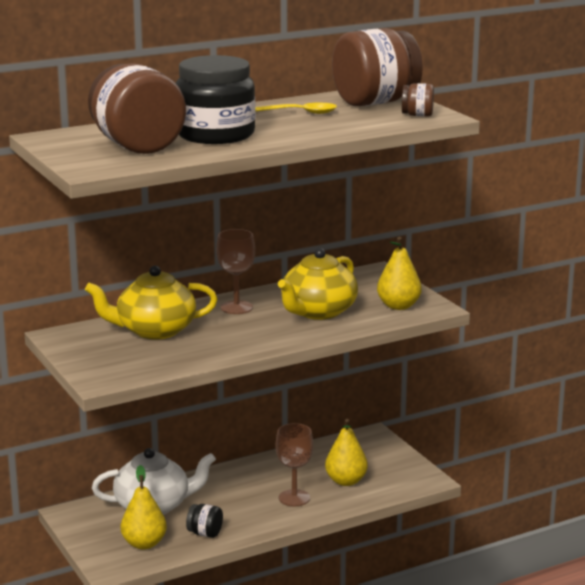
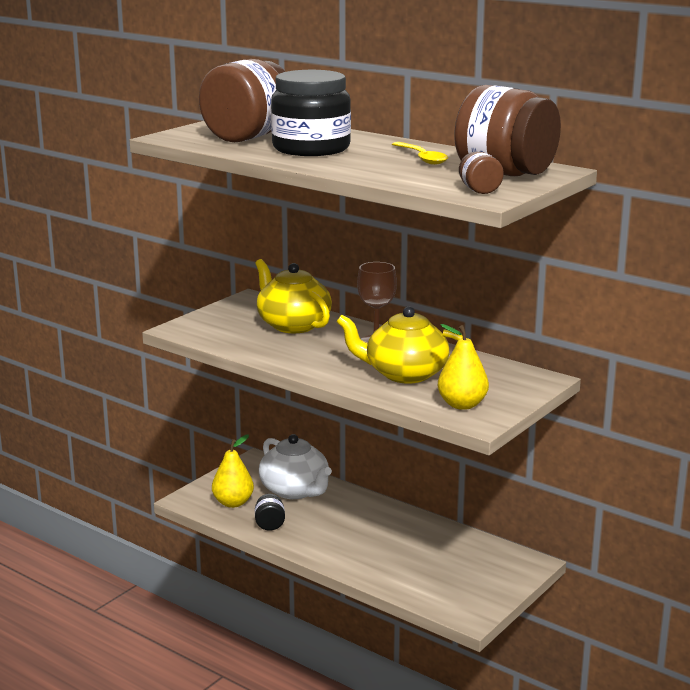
camera: 65 degrees right, 0 degrees up
brown goblet [276,423,313,506] -> none
yellow pear [325,419,368,486] -> none

